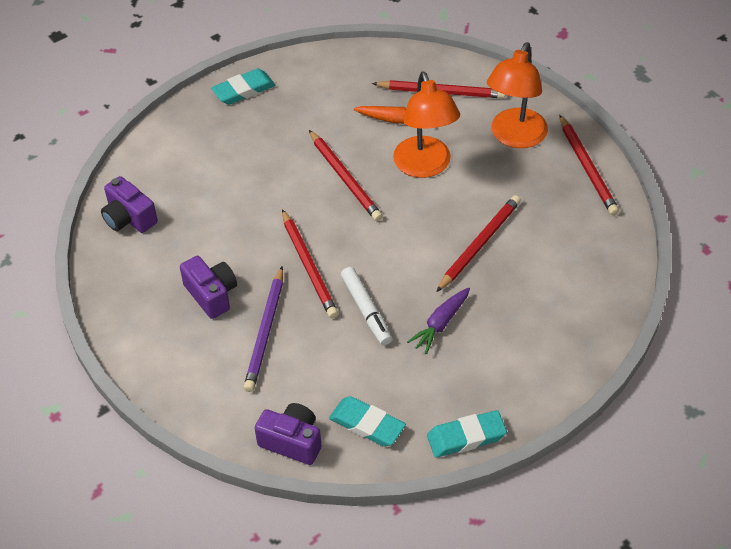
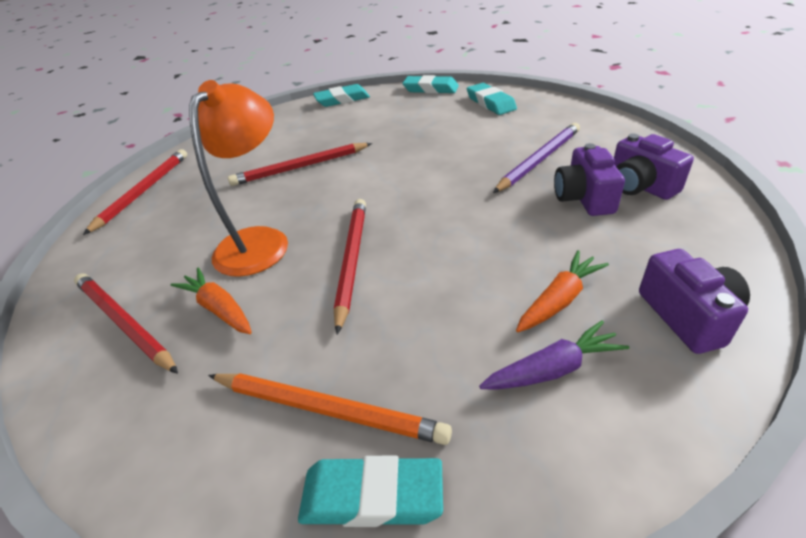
camera: 145 degrees left, 10 degrees down
purple camera [255,403,322,465] -> purple camera moved to [614,133,694,200]
red pencil [282,209,338,318] -> none
white marker [341,267,392,345] -> none
purple carrot [407,287,470,354] -> purple carrot moved to [479,320,629,390]
orange lamp [487,42,548,148] -> none
none -> orange pencil [208,373,452,445]
none -> turquoise eraser [313,84,370,107]
none -> orange carrot [516,250,609,332]

